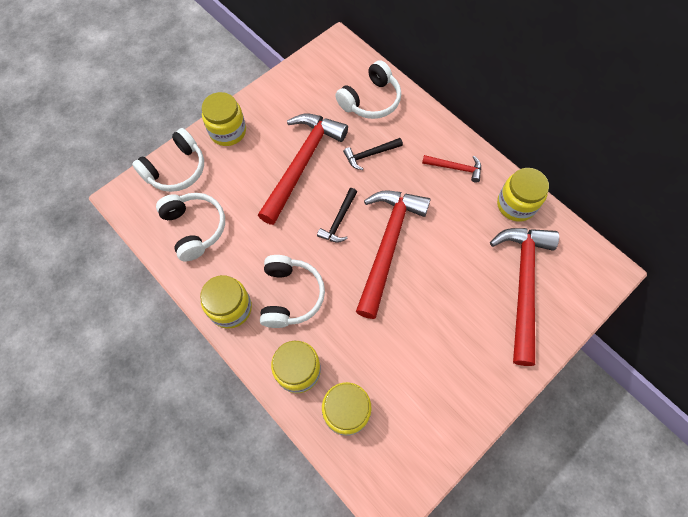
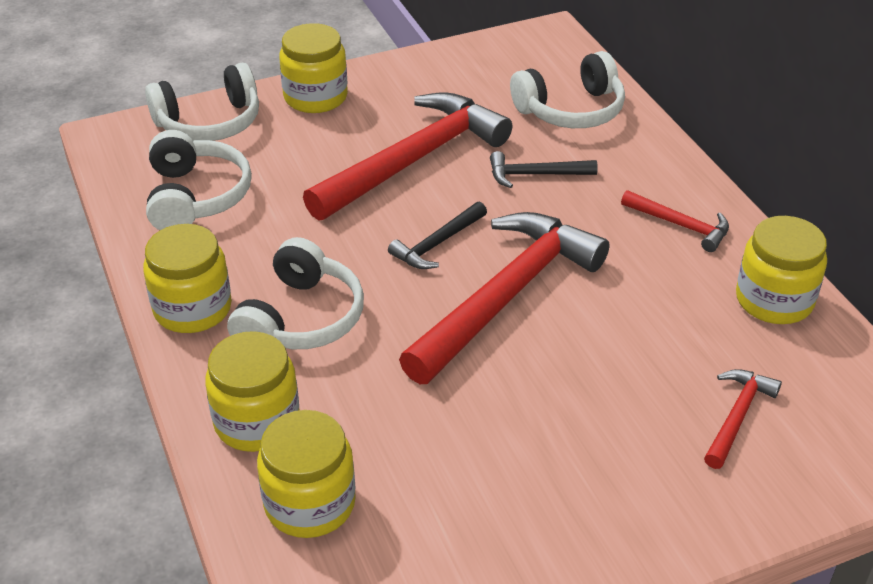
camera: 20 degrees right, 25 degrees down
red hammer [490,228,559,366] -> red hammer [704,369,782,469], size x0.46

